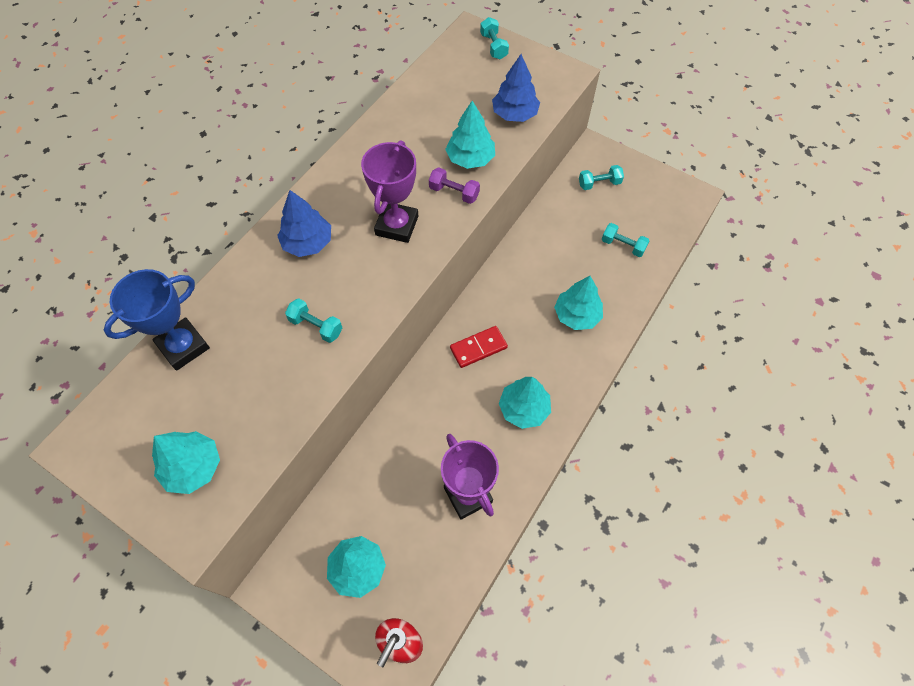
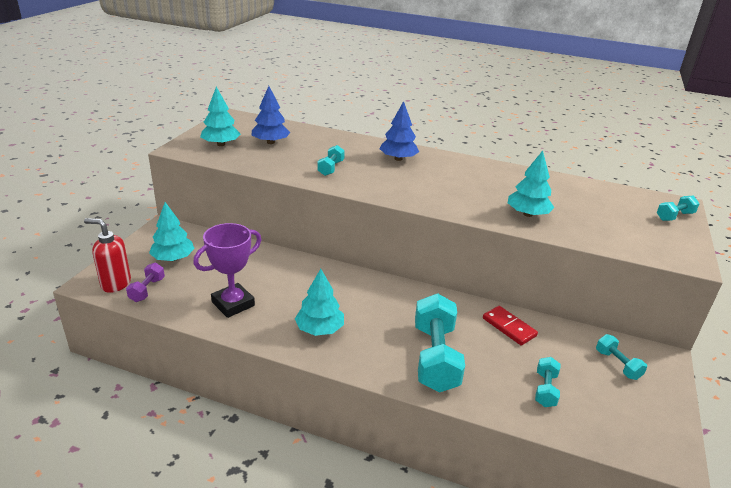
camera: 75 degrees right, 30 degrees down
blue trophy [104,269,210,371] -> none
purple trophy [361,140,418,243] -> none
purple dumbbell [429,167,480,204] -> purple dumbbell moved to [126,263,165,302]
red domino [450,326,508,368] -> red domino moved to [483,306,538,346]
blue tree [492,54,540,122] -> blue tree moved to [252,86,290,144]
turquoise tree [554,276,603,330] -> turquoise dumbbell [415,293,465,393]

